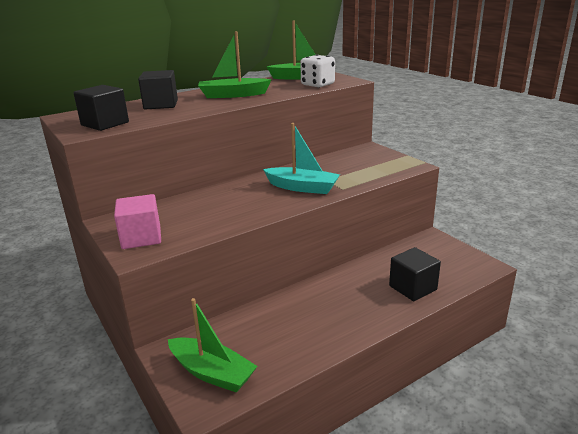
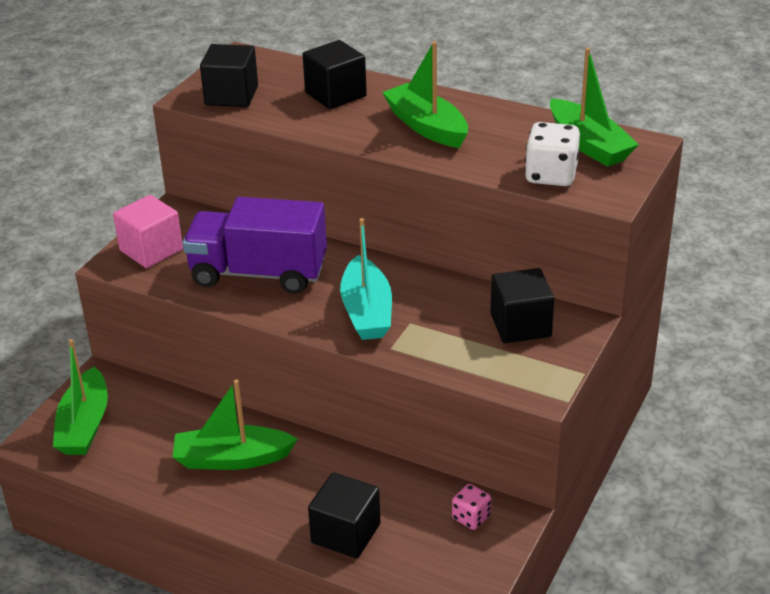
camera: 60 degrees right, 10 degrees up
none -> green boat [173,380,298,470]
none -> purple truck [183,197,327,294]
none -> pink dice [452,484,491,530]
none -> black cube [490,268,554,343]

